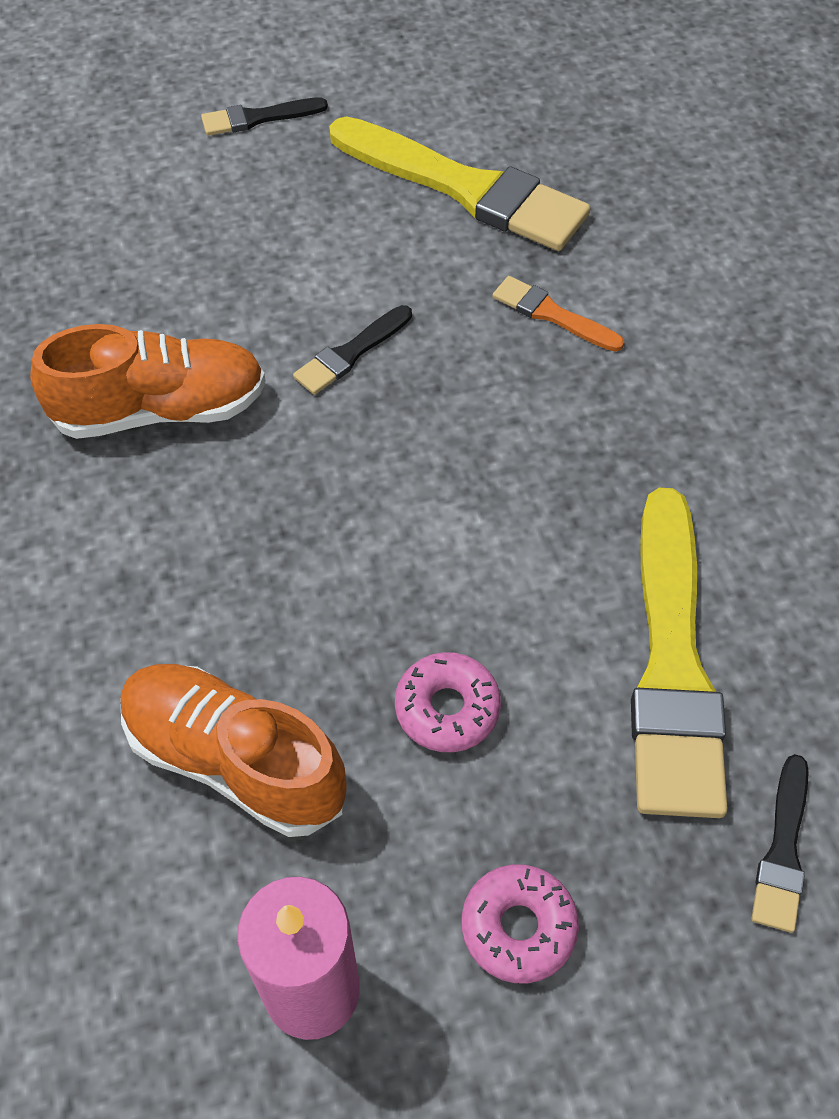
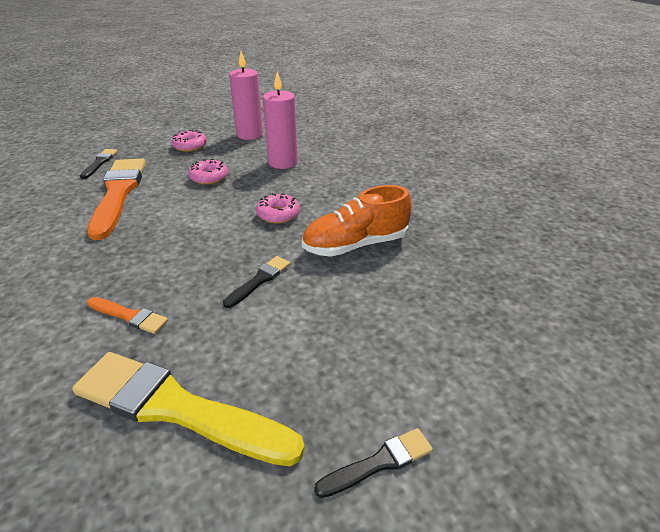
camera: 170 degrees right, 20 degrees down
orange shoe [121,664,347,837] -> pink candle [263,72,298,169]
yellow brush [631,488,728,818] -> orange brush [87,158,146,240]
none -> pink donut [256,193,300,224]

